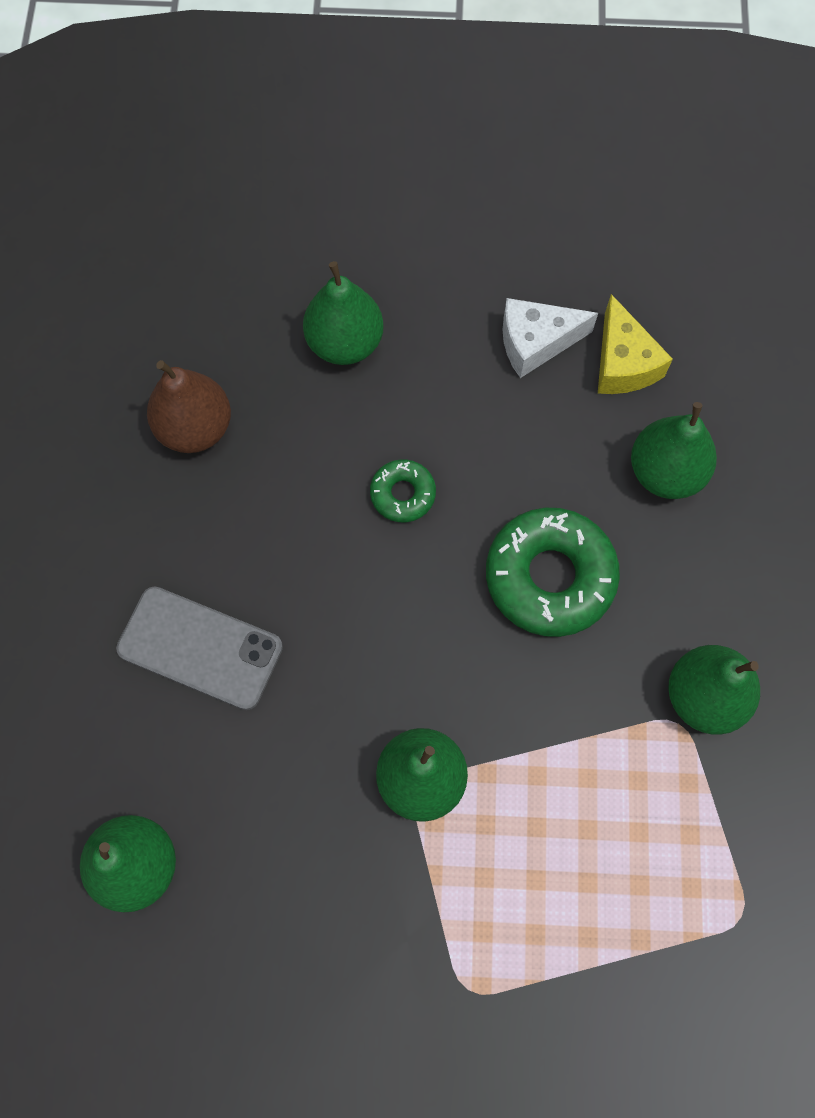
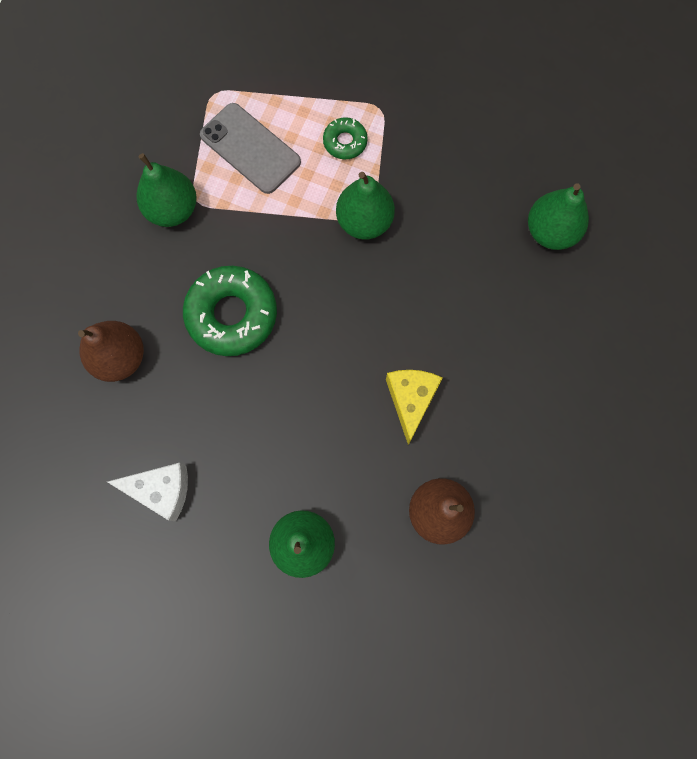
camera: 160 degrees left, 5 degrees up
grey phone [116,586,283,710] -> grey phone moved to [200,103,301,194]
green donut [370,459,436,522] -> green donut moved to [323,117,368,160]
yellow cheese [598,294,673,394] -> yellow cheese moved to [386,370,443,445]
green pear [631,402,717,499] -> brown pear [78,321,144,382]

